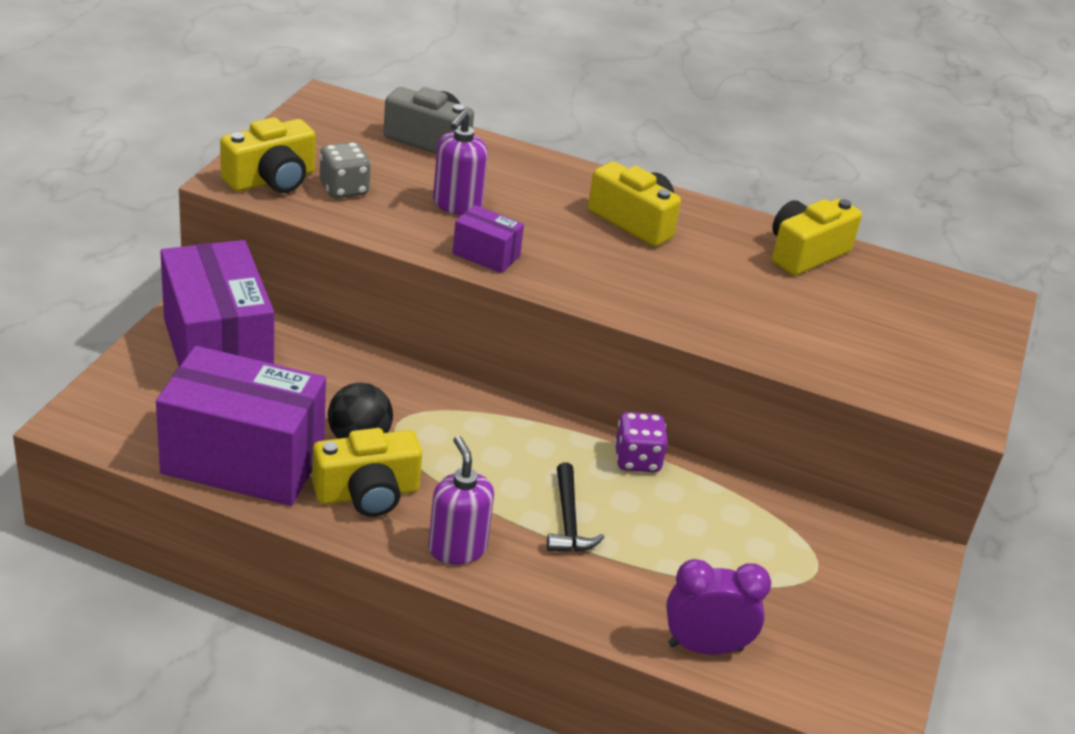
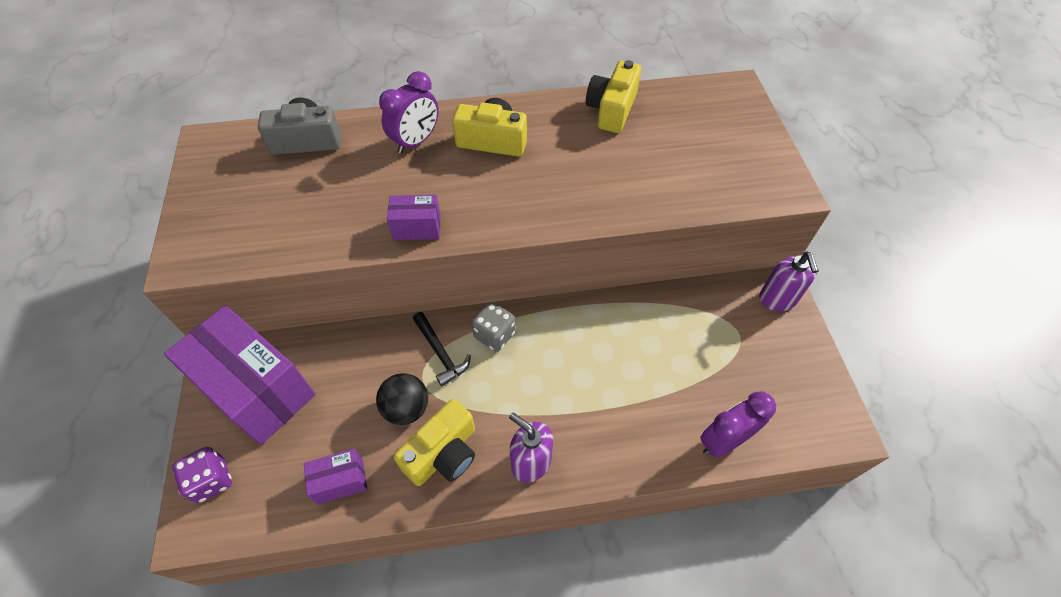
camera: 25 degrees left, 20 degrees up
purple box [156,346,326,506] -> purple box [304,449,367,504], size x0.45
yellow camera [220,117,316,193] -> none
grey dice [320,142,371,198] -> grey dice moved to [472,302,516,352]
purple soap dispenser [433,110,488,215] -> purple soap dispenser moved to [759,251,819,311]
black hammer [547,462,605,552] -> black hammer moved to [413,312,471,386]
purple dice [615,412,668,472] -> purple dice moved to [172,447,232,503]
none -> purple clock [379,71,439,153]

